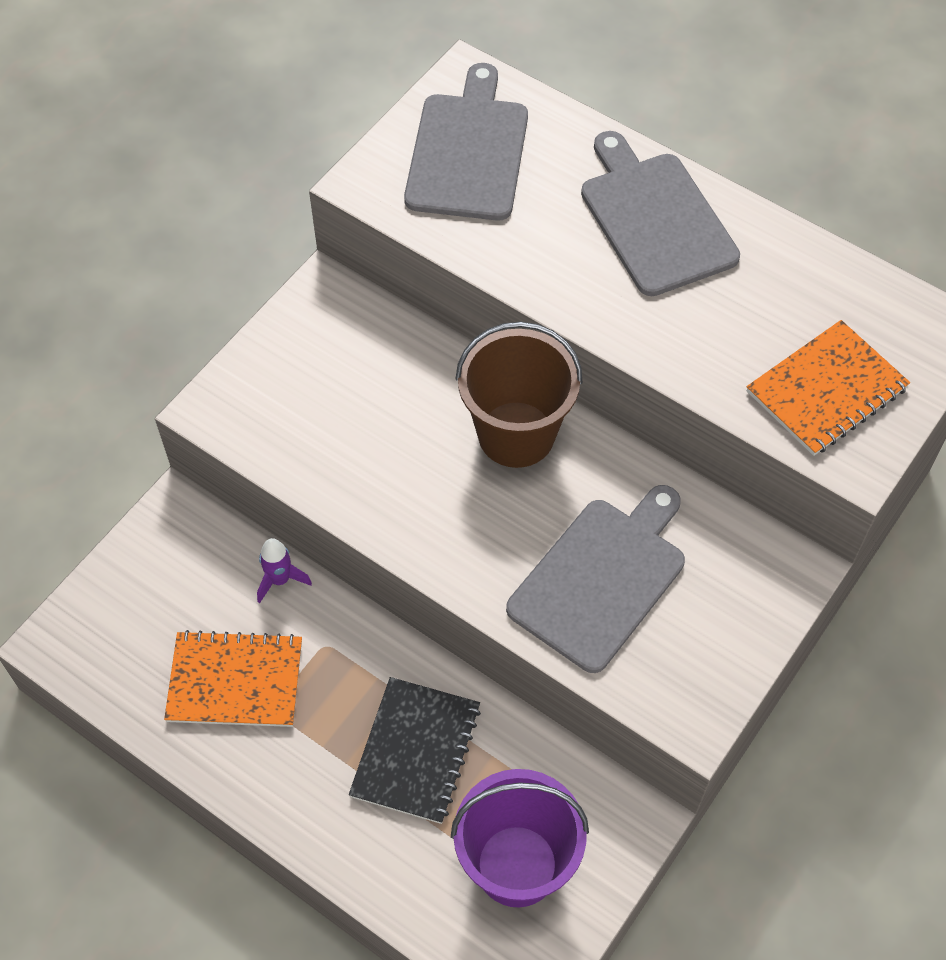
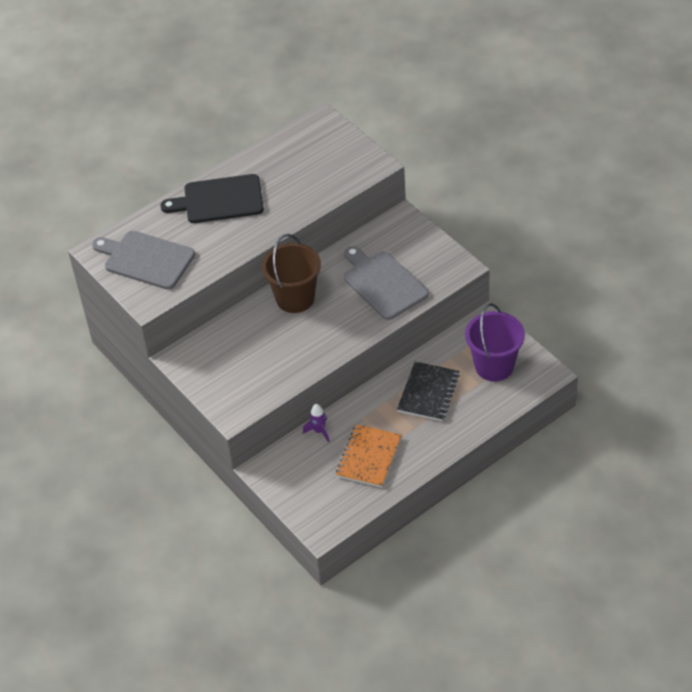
camera: 70 degrees left, 10 degrees down
black notebook [349,677,481,824] -> black notebook turned 75 degrees clockwise [397,362,460,421]
grey cutting board [581,131,740,296] -> black cutting board [160,174,264,223]
orange notebook [747,320,910,456] -> none

